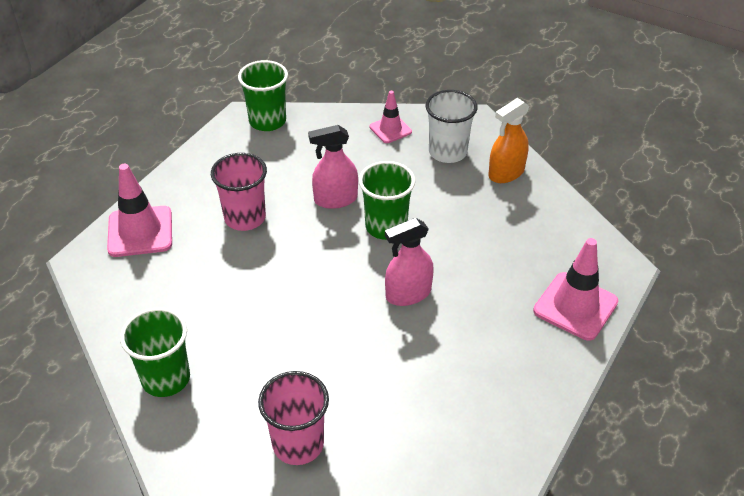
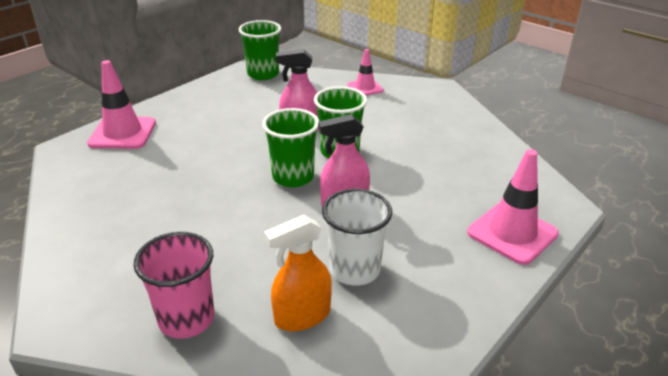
camera: 10 degrees right, 10 degrees down
green cup [120,308,190,397] -> green cup moved to [262,108,319,187]
pink cup [211,153,267,231] -> none
white cup [426,90,478,163] -> white cup moved to [322,189,392,286]
orange spray bottle [488,98,529,183] -> orange spray bottle moved to [264,215,332,331]

